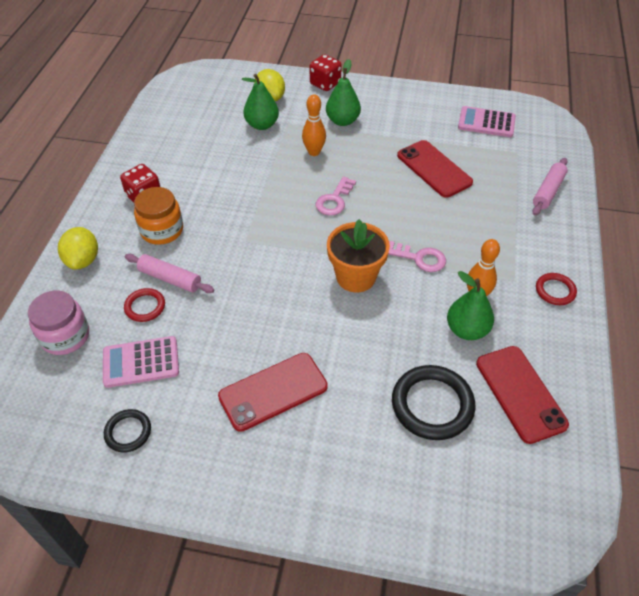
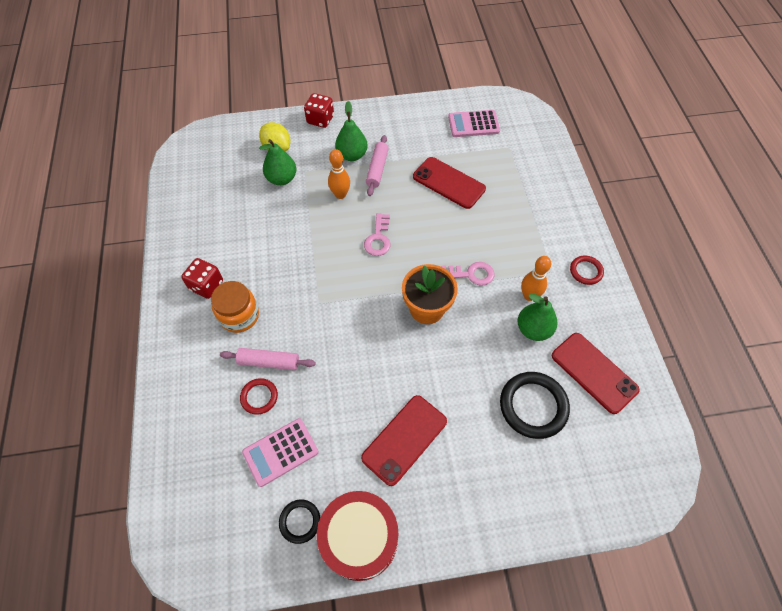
camera: 20 degrees left, 10 degrees up
pink jar [28,290,89,355] -> none
yellow lemon [58,227,98,270] -> none
pink rolling pin [532,158,568,215] -> pink rolling pin moved to [366,135,389,196]
none -> red drum [317,491,399,581]

